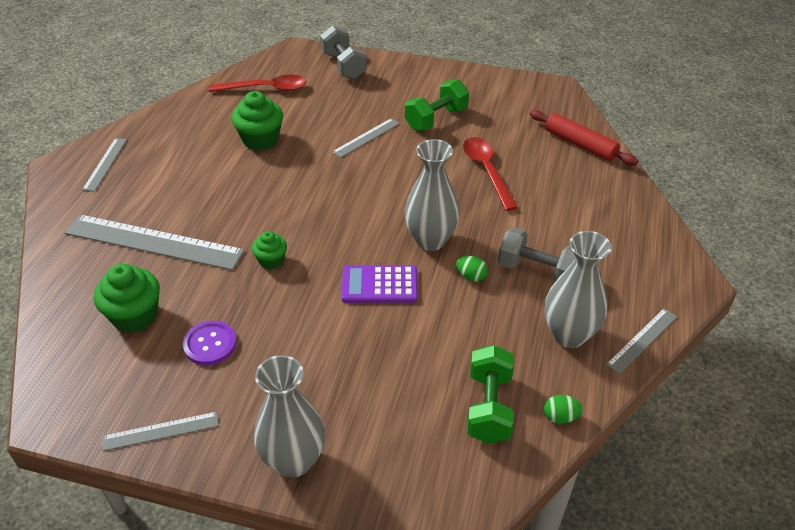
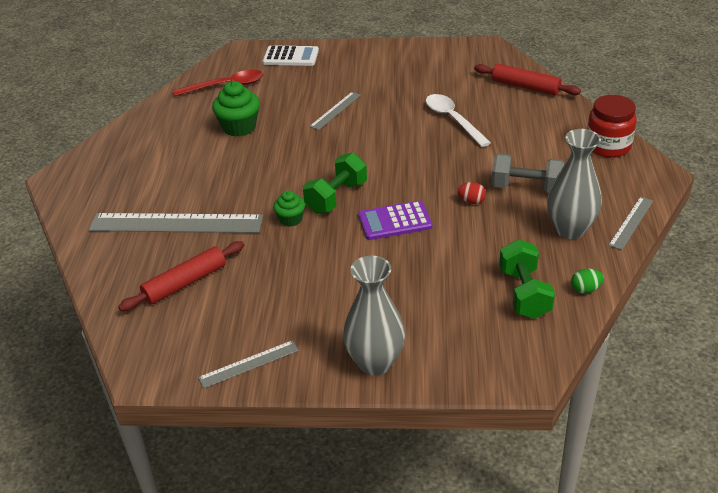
camera: 10 degrees left, 5 degrees down
grey ruler [82,138,127,192] -> none
green cupcake [94,264,160,333] -> red rolling pin [118,241,244,311]
purple button [183,321,237,365] -> none
grey dumbbell [320,25,367,79] -> white calculator [263,45,319,66]
grey vase [404,139,460,251] -> none
green dumbbell [405,79,469,131] -> green dumbbell moved to [303,153,367,214]
green egg [456,256,488,282] -> red egg [457,182,486,204]
red spoon [463,137,518,211] -> white spoon [426,94,491,147]
none -> red jar [587,95,637,158]

